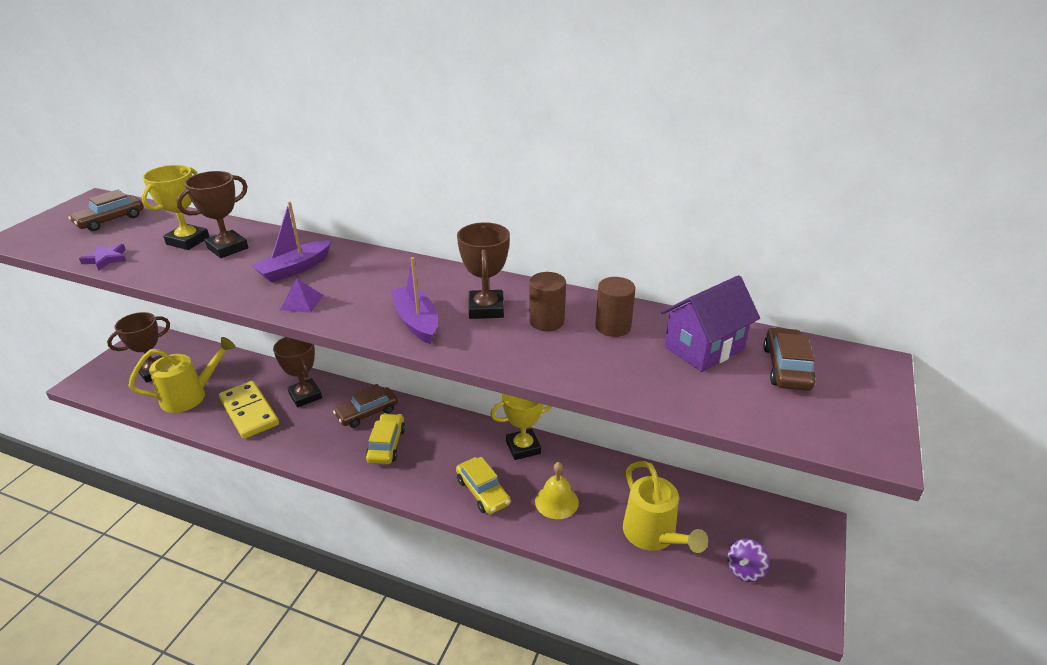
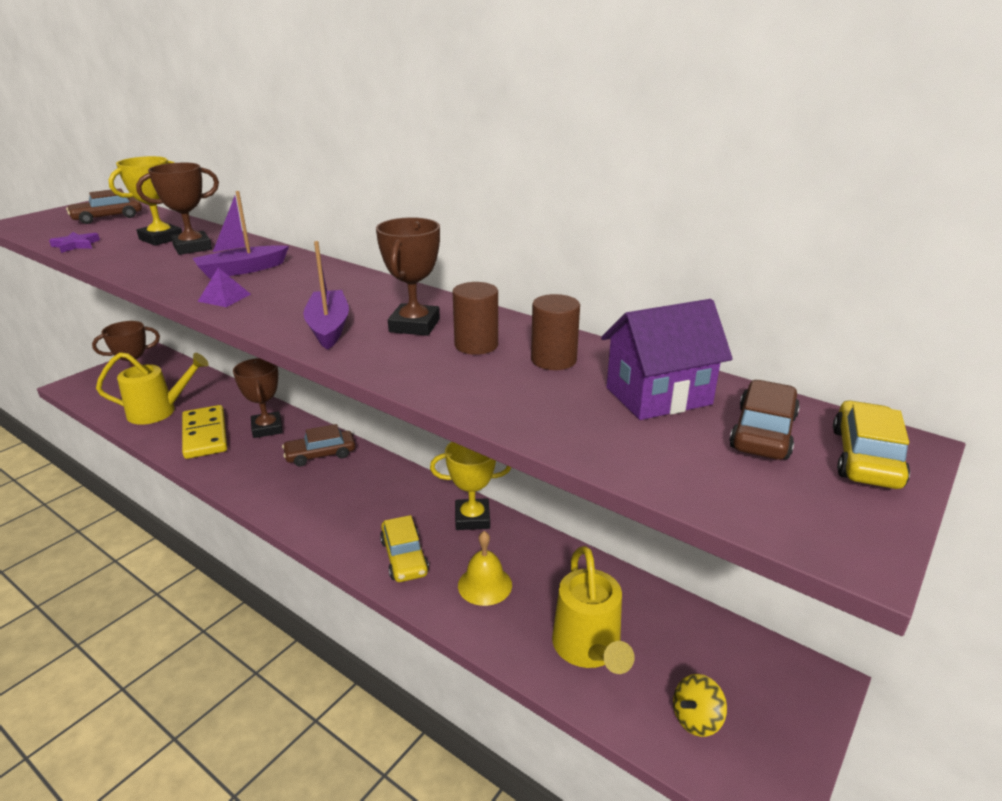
camera: 15 degrees right, 5 degrees down
yellow car [366,413,405,464] -> yellow car moved to [833,401,910,489]
purple spinning top [727,539,770,582] -> yellow spinning top [673,674,727,737]

